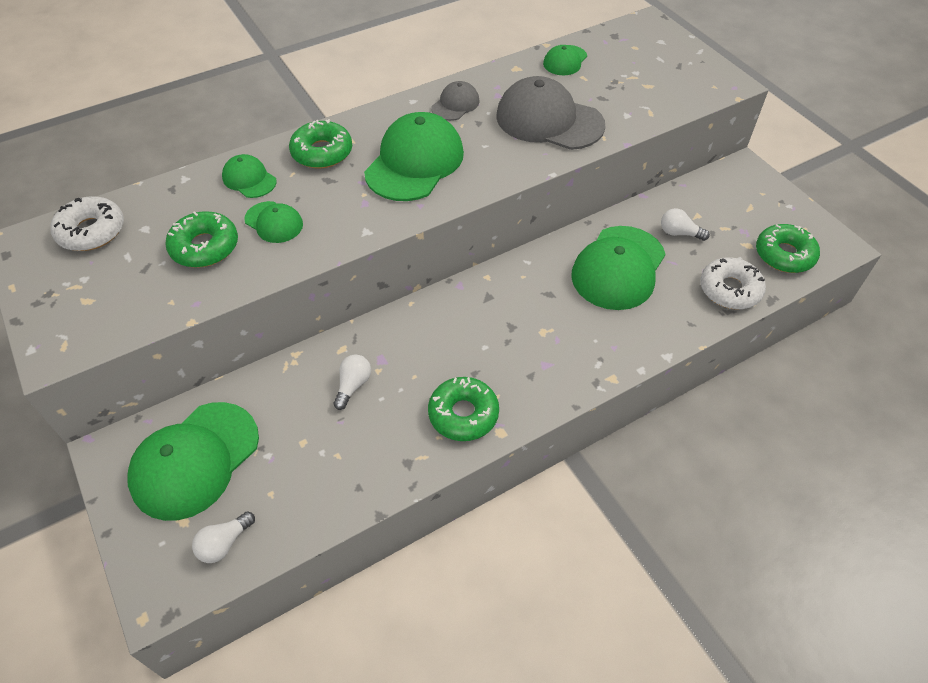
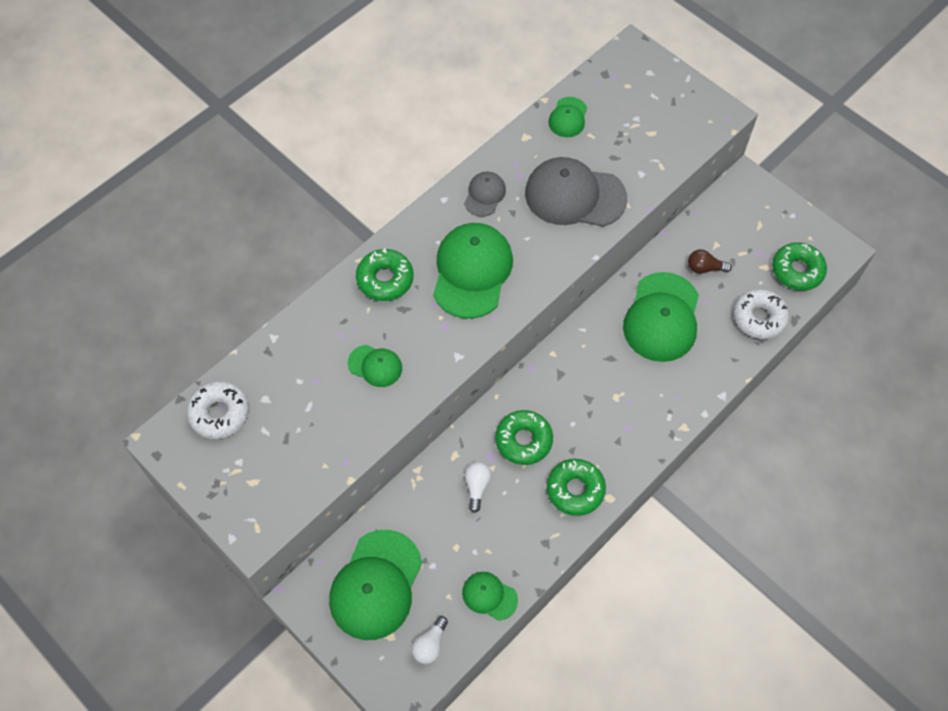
camera: 15 degrees left, 10 degrees up
green donut [165,211,238,268] -> green donut moved to [495,410,553,465]
green cap [222,154,277,198] -> green cap moved to [462,572,518,621]
white light bulb [661,208,710,241] -> brown light bulb [688,249,732,274]

